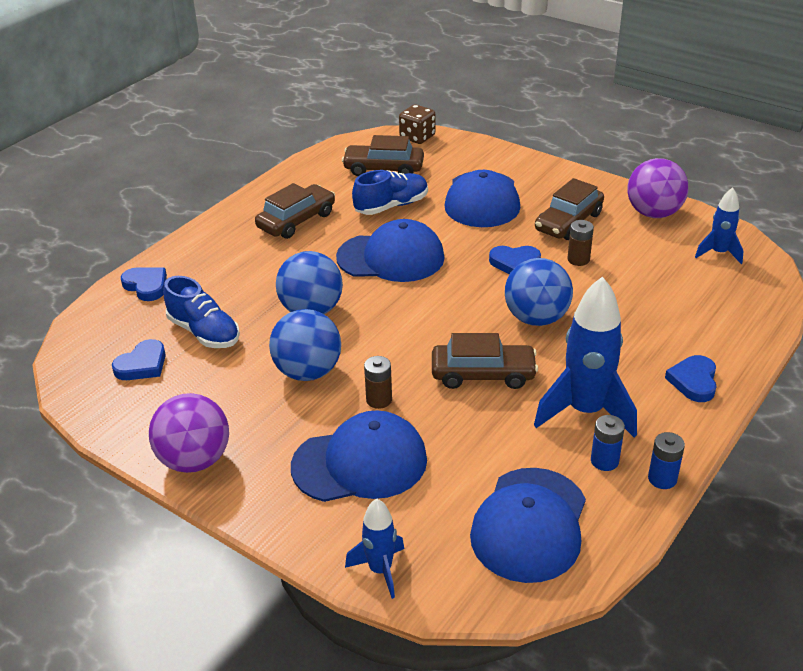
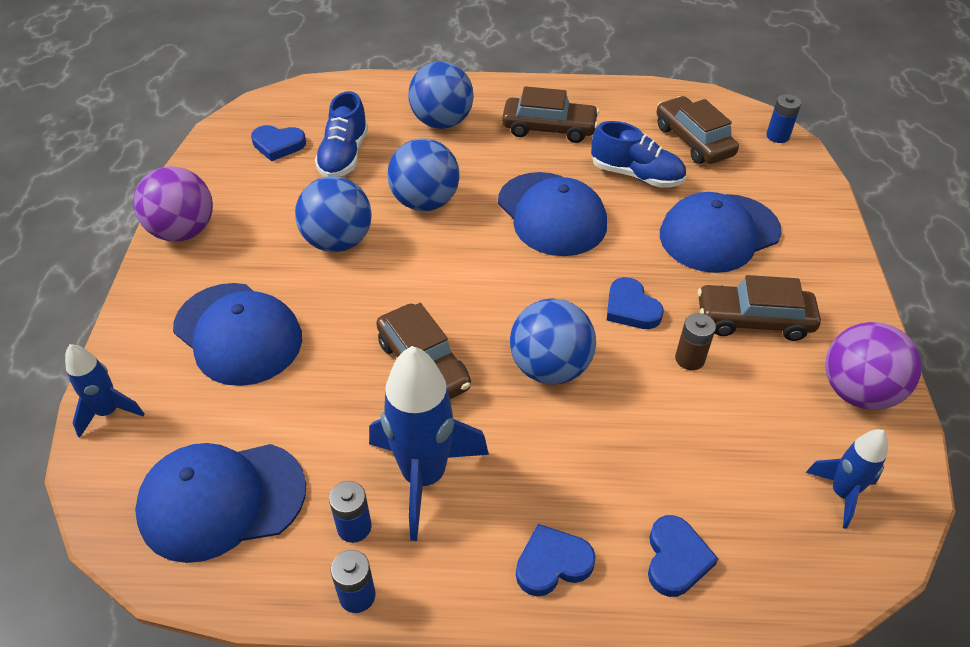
camera: 55 degrees right, 10 degrees up
blue heart [121,267,167,301] -> blue heart moved to [648,515,718,597]
brown battery [364,356,392,409] -> none
brown dice [399,105,435,144] -> blue battery [766,94,801,143]
none -> blue ball [408,61,474,129]

